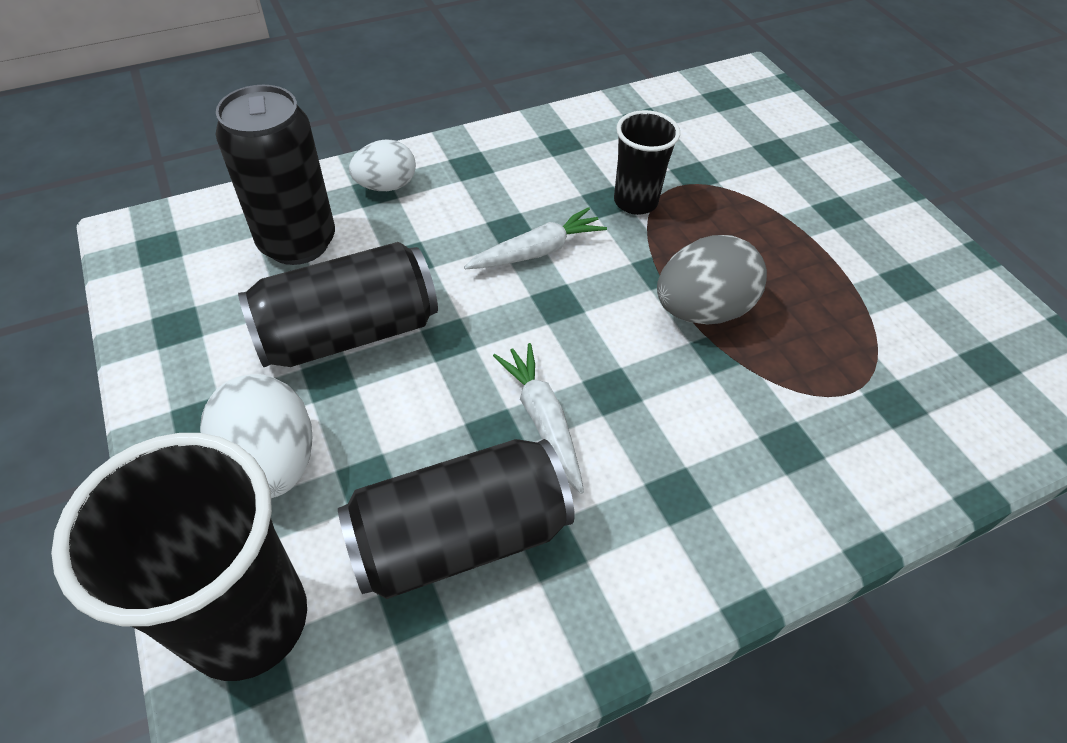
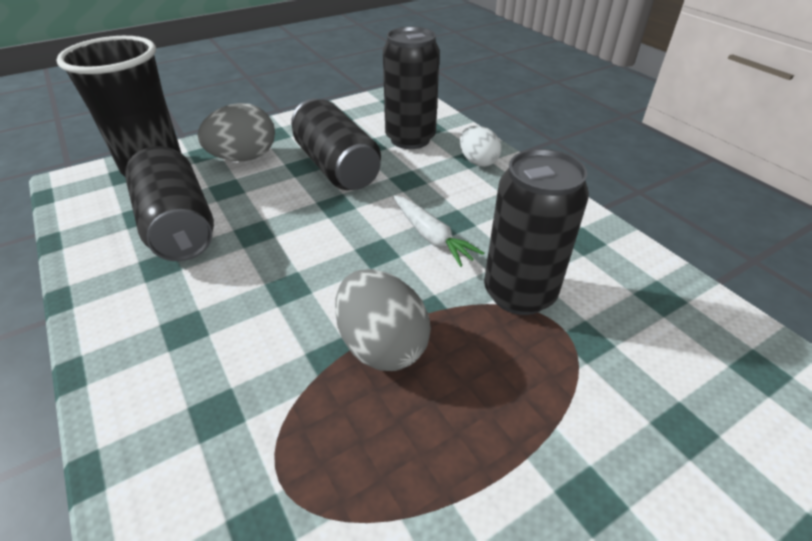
camera: 85 degrees right, 10 degrees down
white egg [200,374,312,498] -> grey egg [198,103,275,161]
white carrot [493,343,584,494] -> none
black cup [614,110,680,215] -> black can [484,149,589,315]

